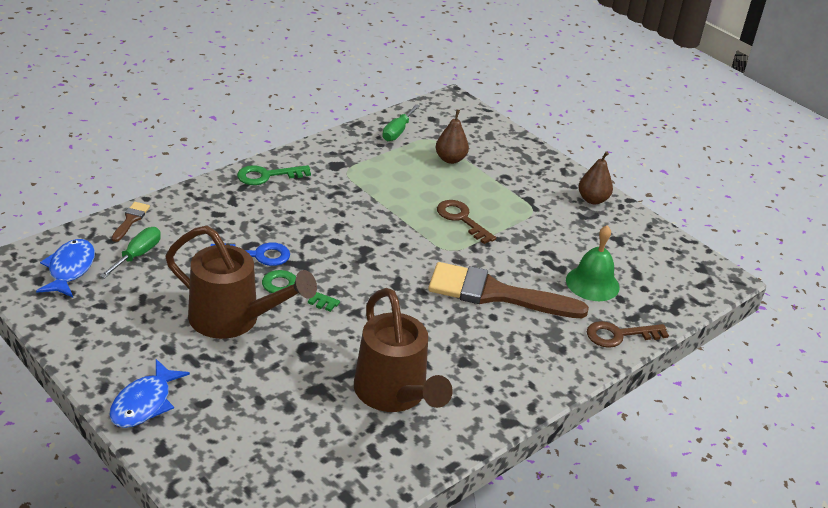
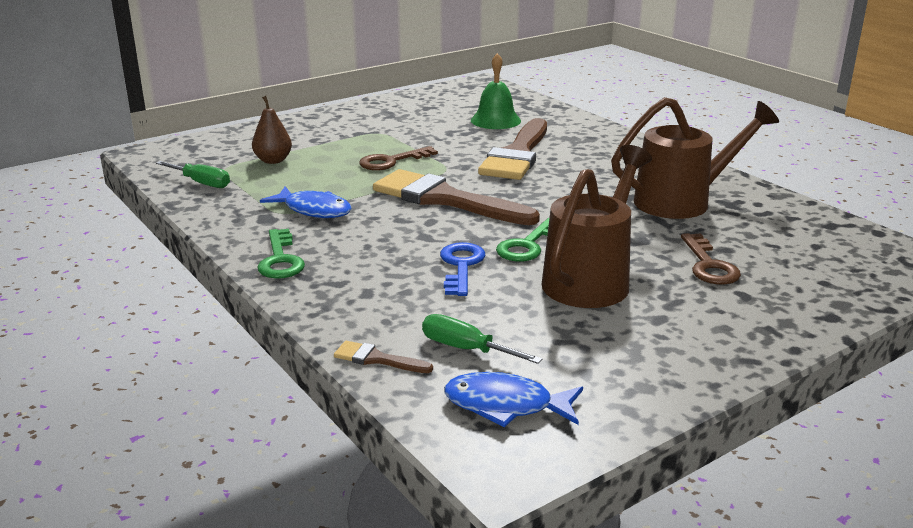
camera: 80 degrees left, 10 degrees down
blue fish [109,359,190,428] -> blue fish moved to [260,187,352,218]
brown pear [578,151,613,204] -> none
brown key [587,321,669,348] -> brown key moved to [681,233,741,284]
none -> brown brush [373,169,540,225]

